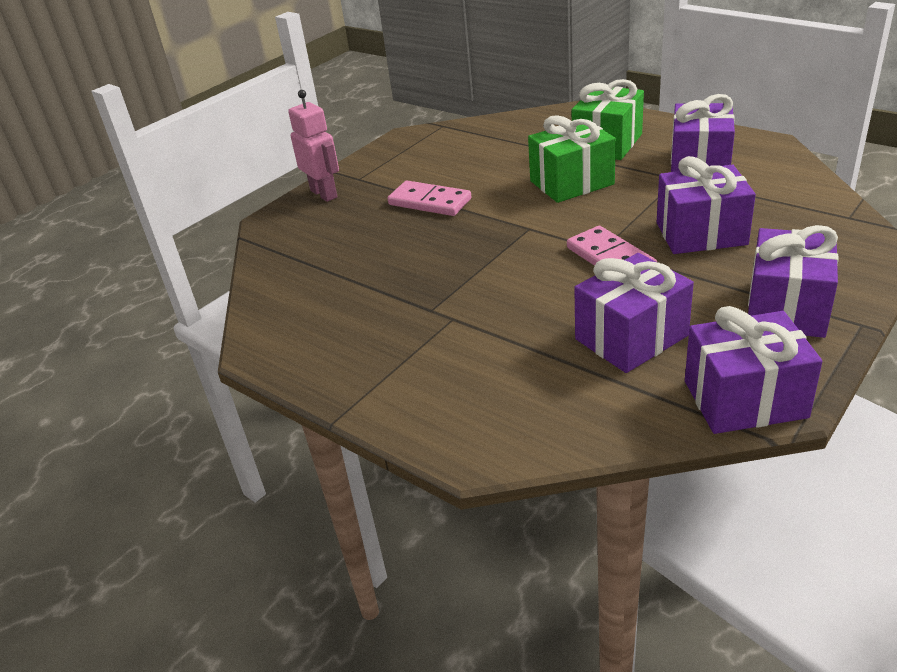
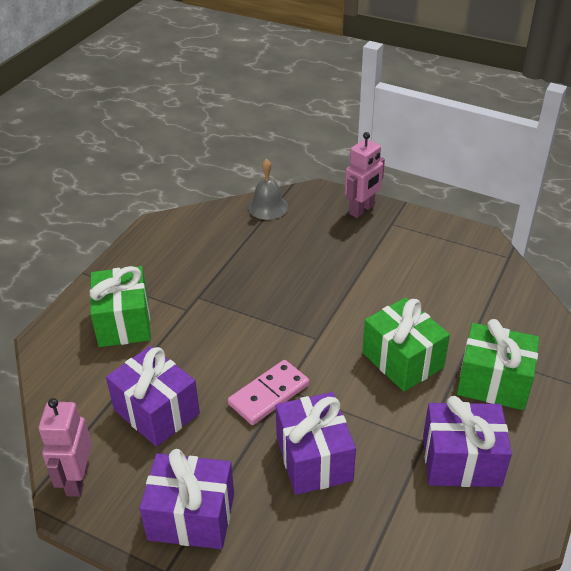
camera: 75 degrees right, 5 degrees up
pink domino [388,181,471,216] -> none
purple gift [685,306,822,434] -> pink robot [39,398,92,497]
none -> green gift [90,266,151,347]
none -> grey bell [248,159,288,220]

